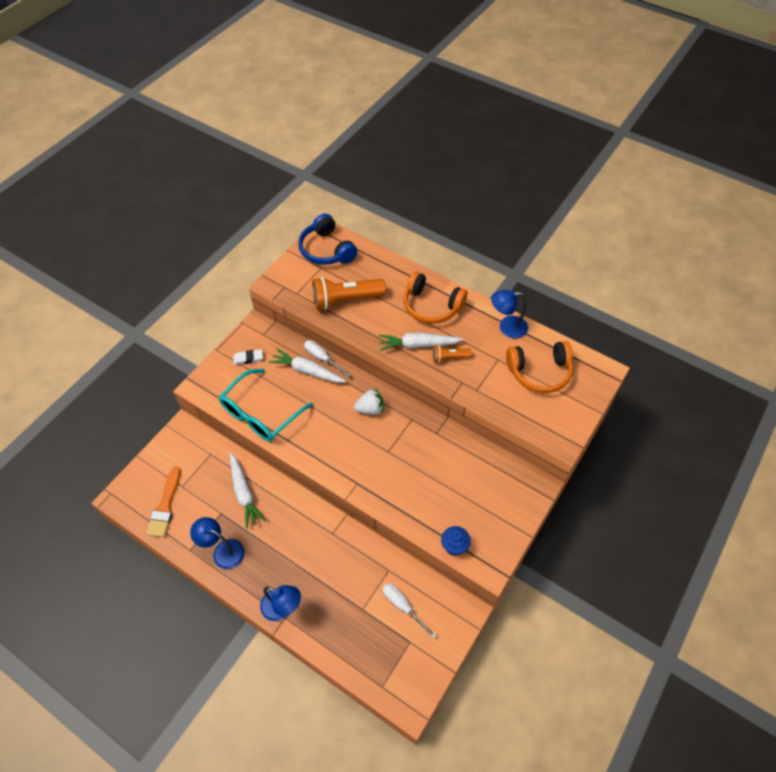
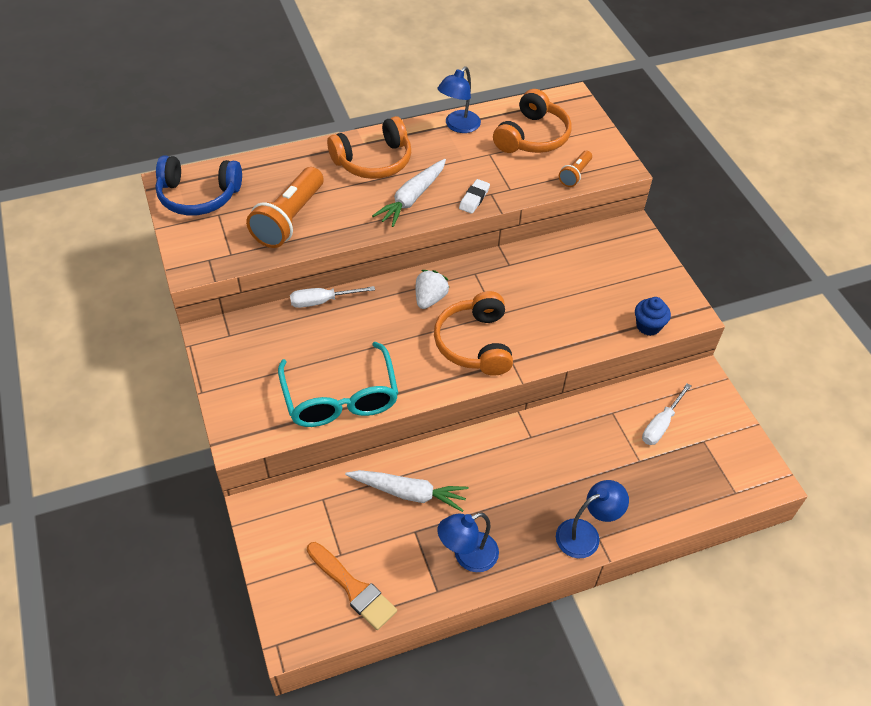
camera: 55 degrees left, 5 degrees down
white eraser [233,349,263,365] -> white eraser moved to [459,179,490,214]
white carrot [269,348,346,383] -> none
white screwdriver [382,583,436,639] -> white screwdriver turned 45 degrees counterclockwise [642,383,691,445]
orange flashlight [432,345,472,363] -> orange flashlight moved to [559,151,592,187]
none -> orange headphones [434,291,513,376]

